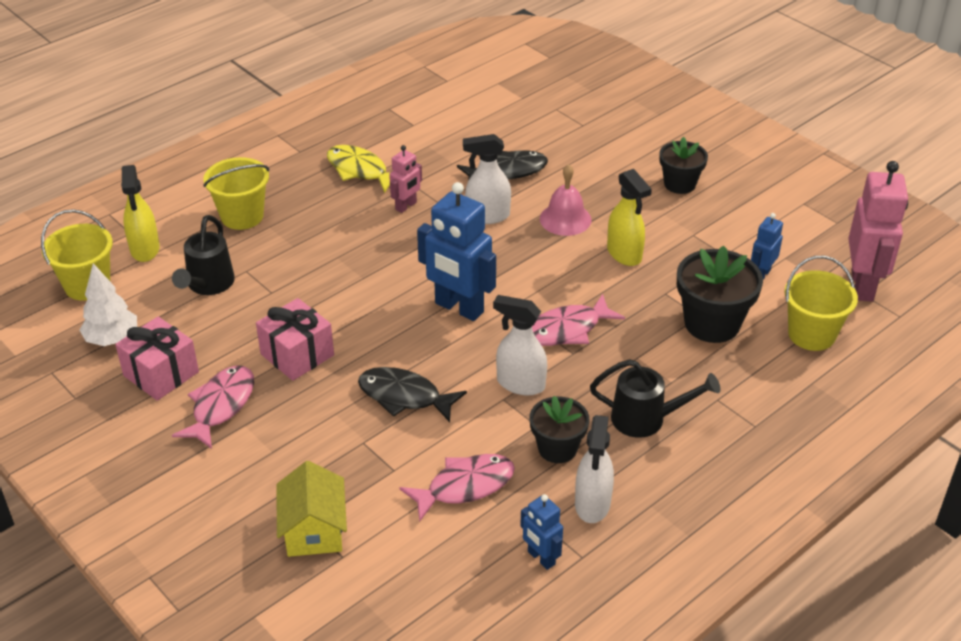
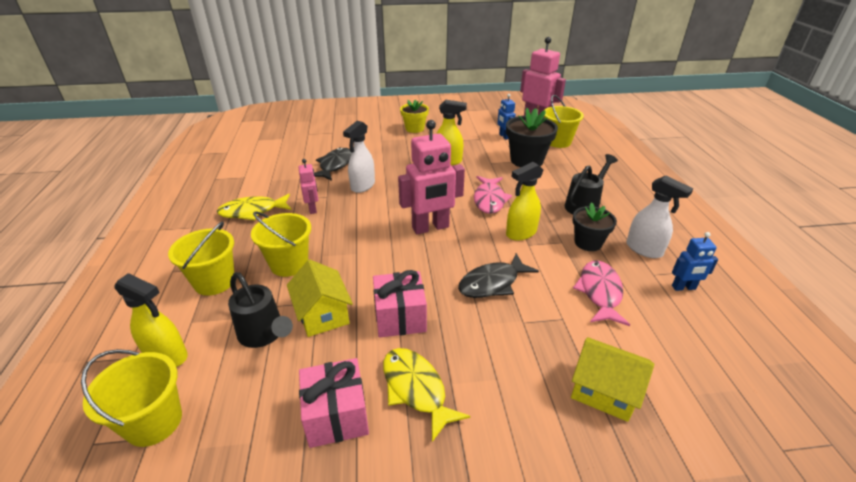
camera: 55 degrees left, 5 degrees down
white tree [79,263,137,346] -> none
pink fish [172,365,254,449] -> yellow fish [383,348,470,442]
blue robot [417,182,496,321] -> pink robot [398,120,465,234]
white spray bottle [493,295,547,395] -> yellow spray bottle [506,162,543,241]
pink bell [540,164,591,236] -> none
black flower pot [659,136,708,194] -> yellow flower pot [400,100,429,133]
none -> yellow bucket [251,211,311,277]
none -> yellow house [287,260,353,337]

